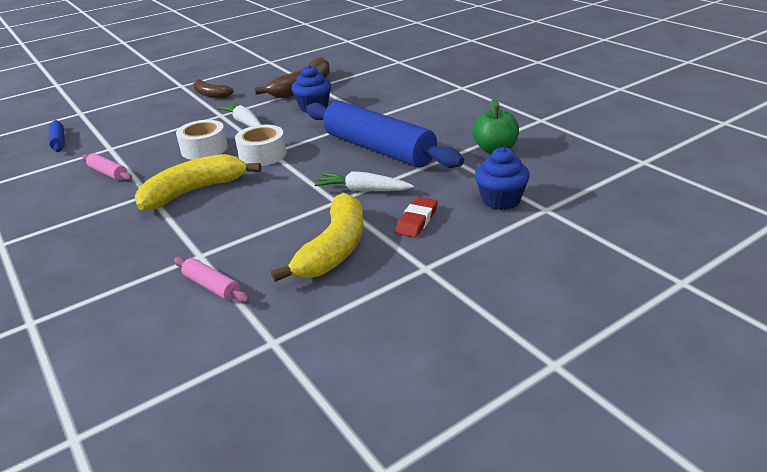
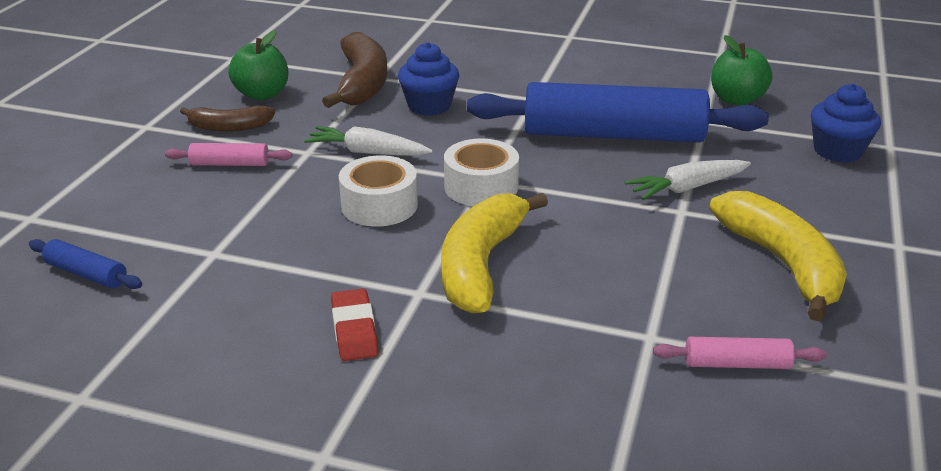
camera: 40 degrees left, 0 degrees up
pink rolling pin [82,153,132,181] -> pink rolling pin moved to [165,143,292,166]
red eraser [395,197,438,238] -> red eraser moved to [331,289,379,361]
none -> green apple [228,30,288,100]

